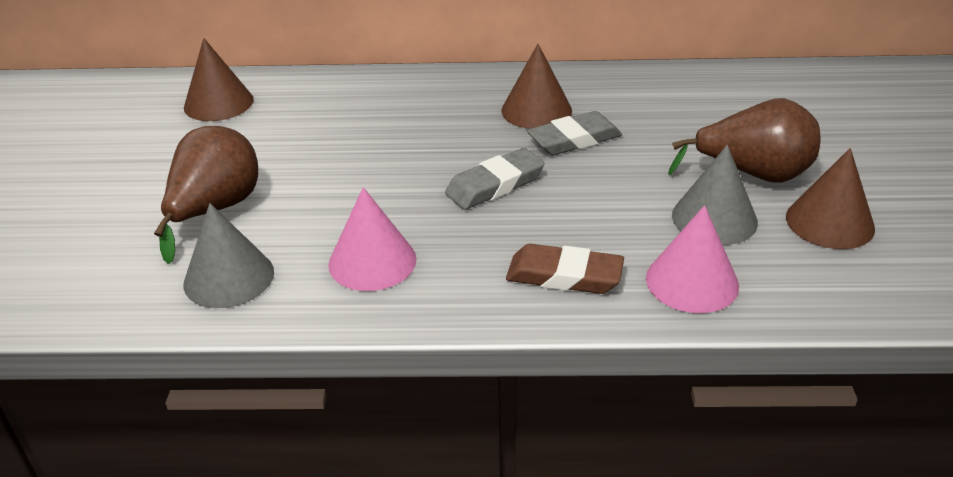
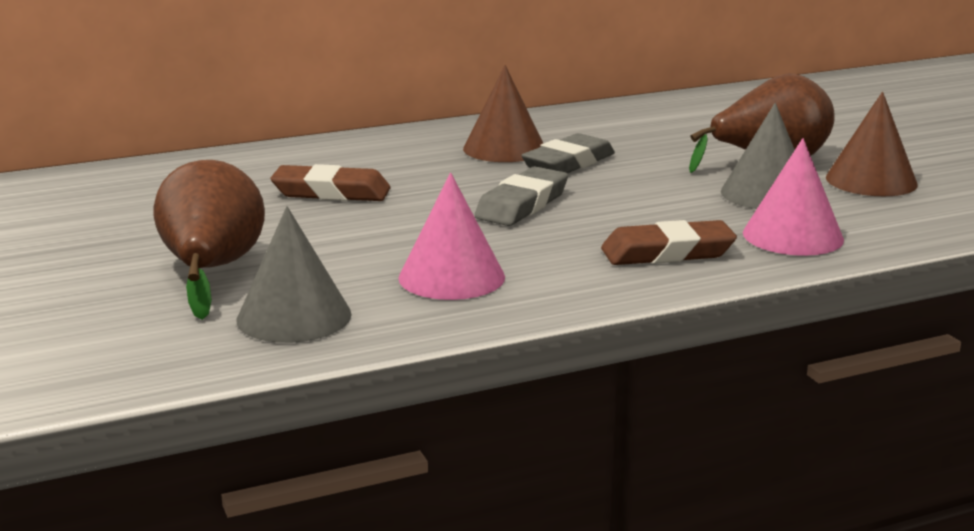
camera: 25 degrees left, 15 degrees down
brown cone [184,38,254,121] -> none
none -> brown eraser [271,164,391,201]

